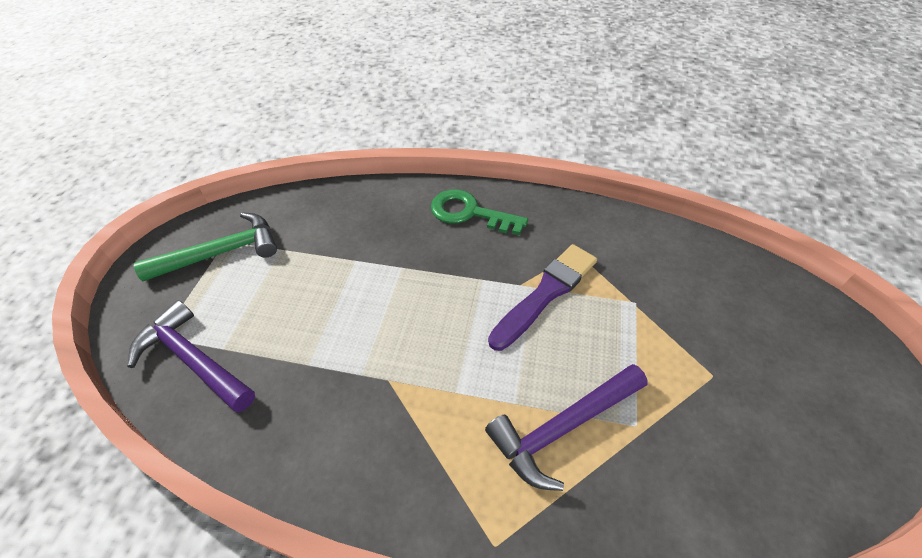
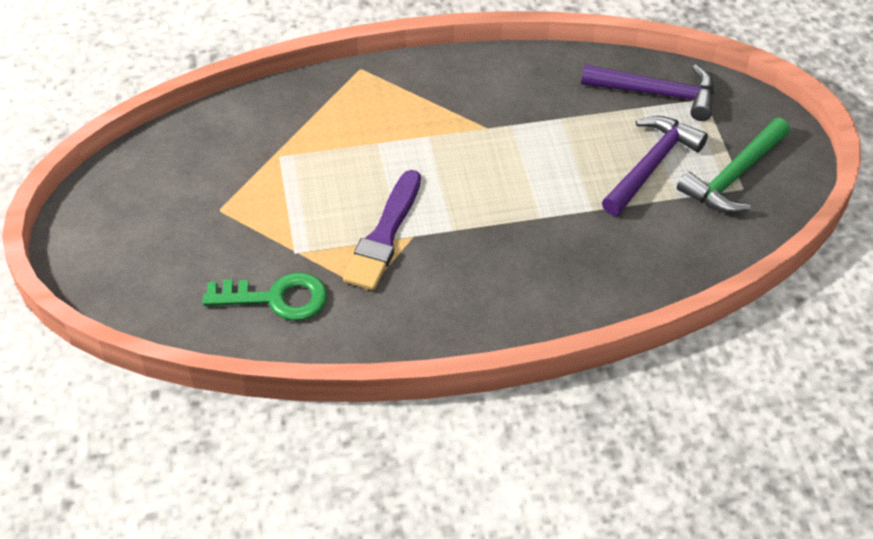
camera: 155 degrees right, 0 degrees up
green key [431,189,528,235] -> green key moved to [203,273,328,321]
purple hammer [485,364,648,491] -> purple hammer moved to [602,116,708,216]

